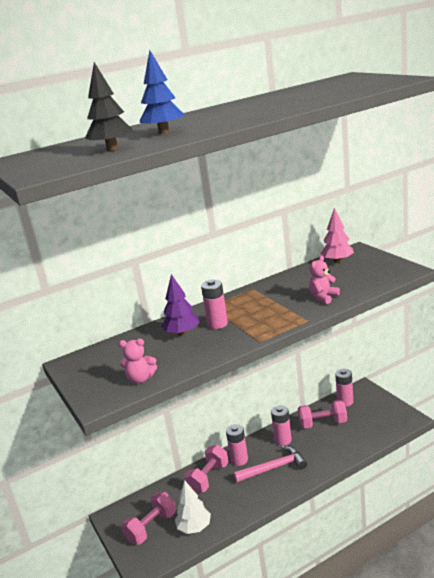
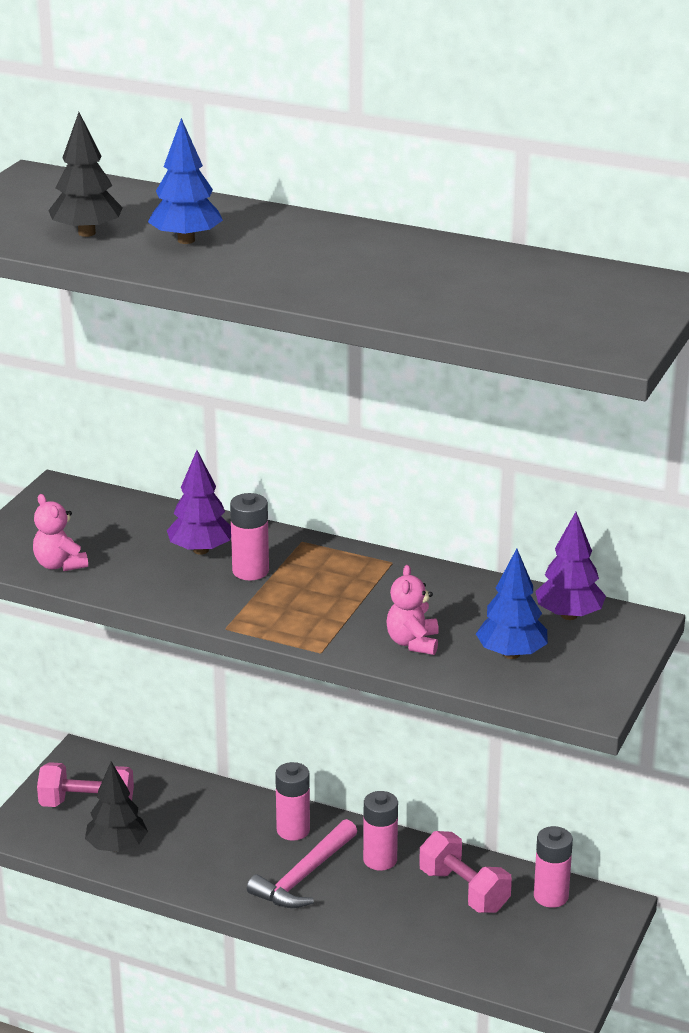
camera: 50 degrees right, 5 degrees up
white tree [175,480,211,534] -> black tree [85,761,148,852]
pink dumbbell [184,445,229,494] -> none
pink hammer [233,446,307,482] -> pink hammer turned 90 degrees clockwise [247,819,357,908]
pink teddy bear [309,255,340,304] -> pink teddy bear turned 90 degrees counterclockwise [386,565,439,655]
pink tree [320,207,354,263] -> purple tree [535,512,606,620]
none -> blue tree [476,549,548,659]

